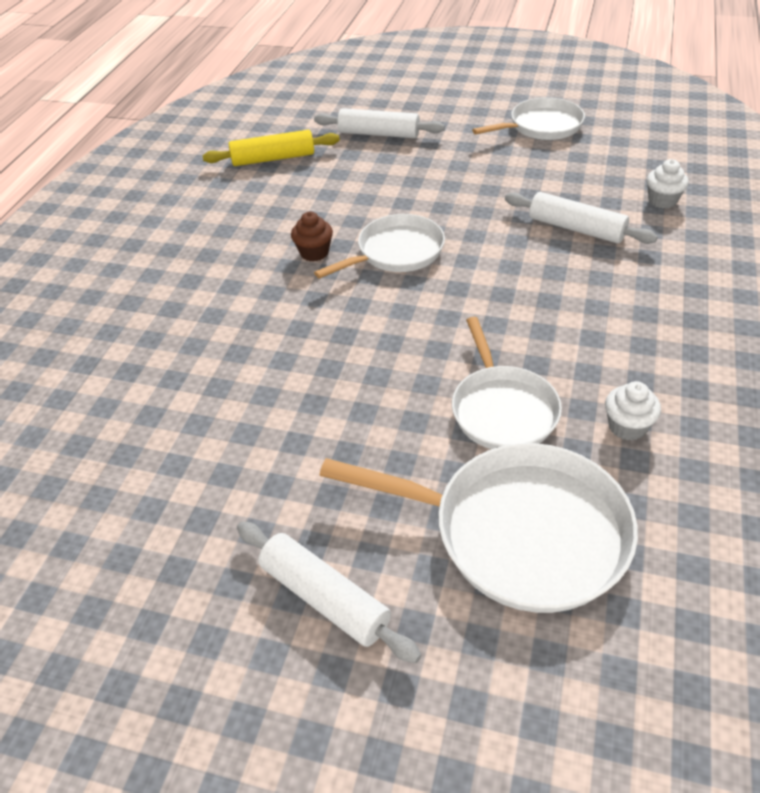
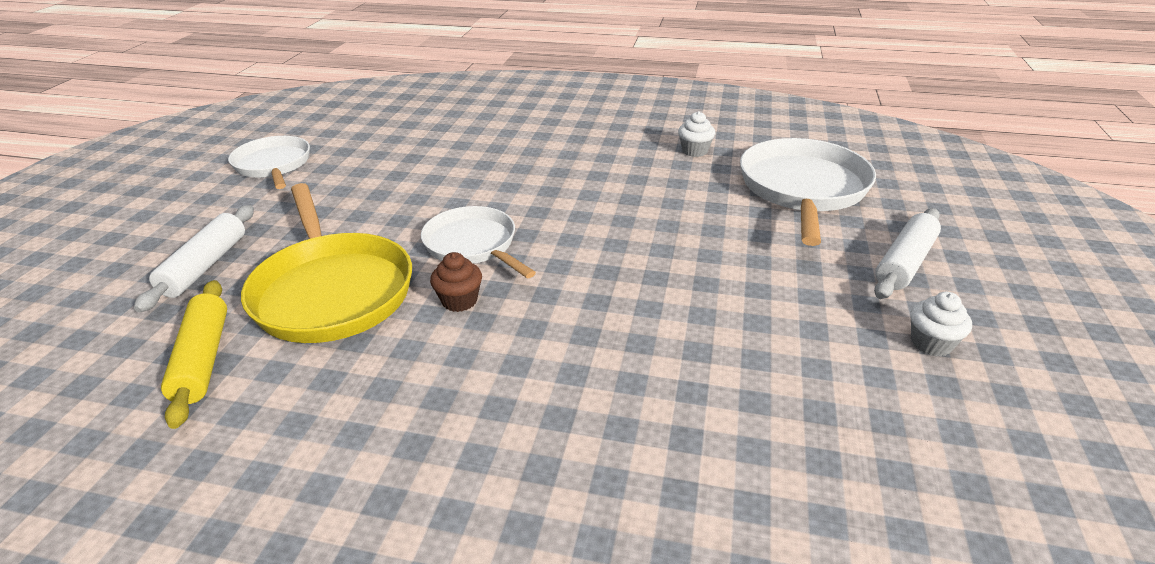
camera: 95 degrees left, 10 degrees down
white pan [452,317,562,449] -> none
white rolling pin [505,192,658,244] -> none
white cupcake [647,159,689,208] -> white cupcake moved to [910,292,972,356]
none -> yellow pan [241,183,412,343]

